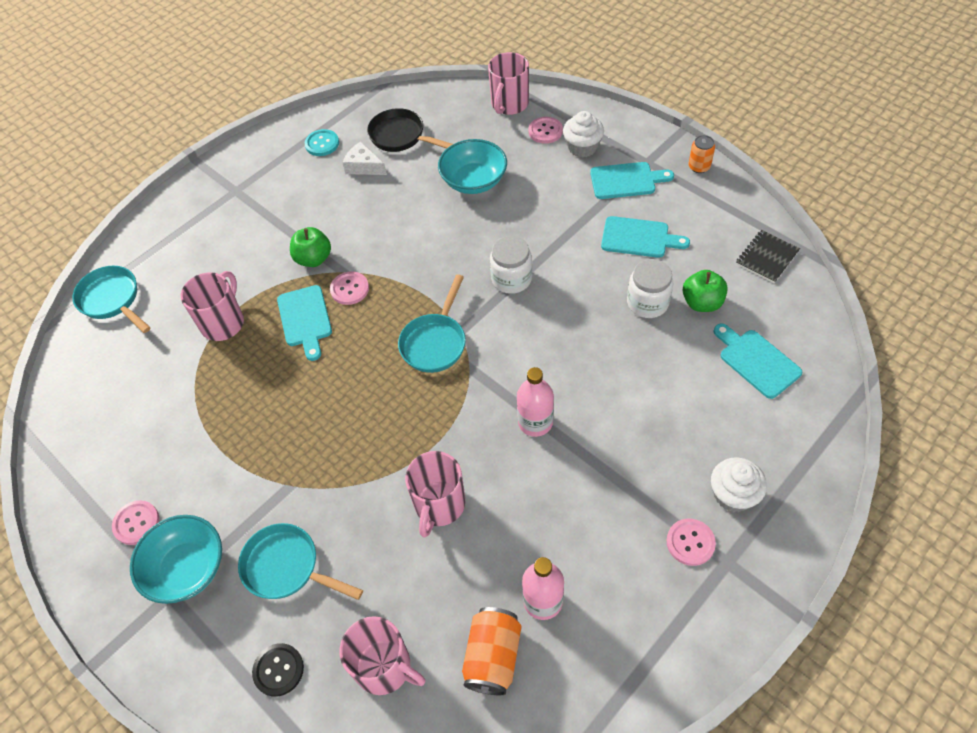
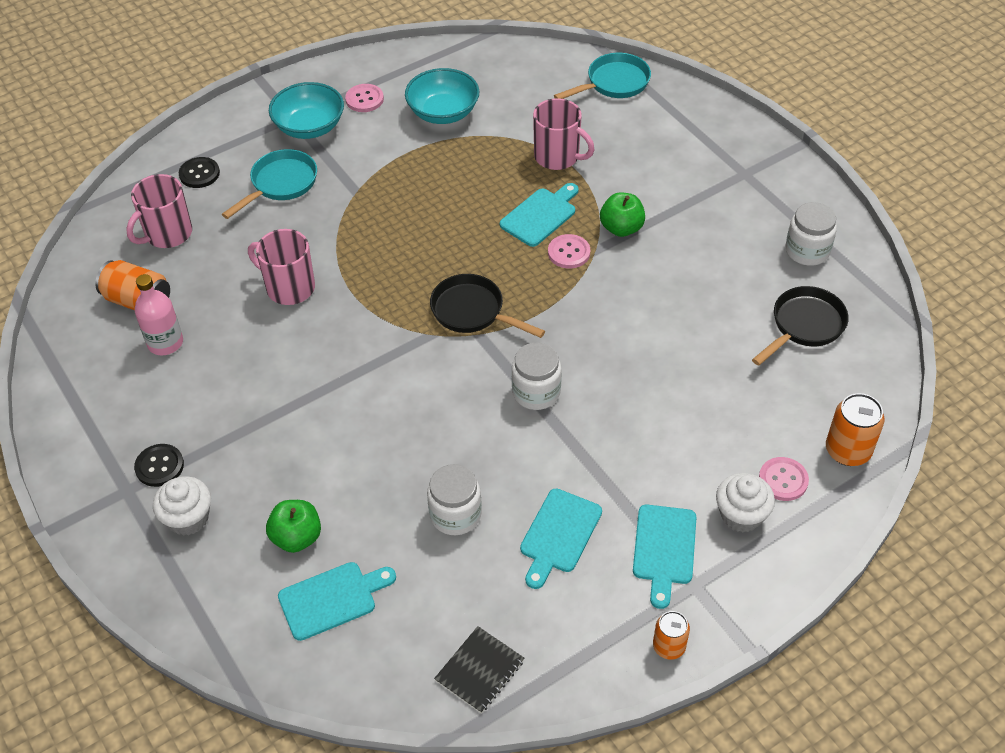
camera: 100 degrees right, 5 degrees down
turquoise cutting board [277,285,332,361] -> turquoise cutting board turned 135 degrees clockwise [500,183,579,247]
turquoise button [305,129,339,156] -> white jar [785,202,837,266]
white cheese [343,141,387,175] -> none
turquoise pan [398,274,466,373] -> black pan [430,274,545,338]
turquoise bowl [438,139,507,194] -> turquoise bowl moved to [405,68,479,124]
pink mug [488,52,529,115] -> orange can [826,393,884,466]
pink bottle [517,367,554,437] -> none
pink button [667,519,716,566] -> black button [134,444,184,487]
green apple [683,270,728,312] -> green apple moved to [266,500,321,553]
black notebook [736,230,800,283] -> black notebook turned 75 degrees clockwise [434,626,524,713]

